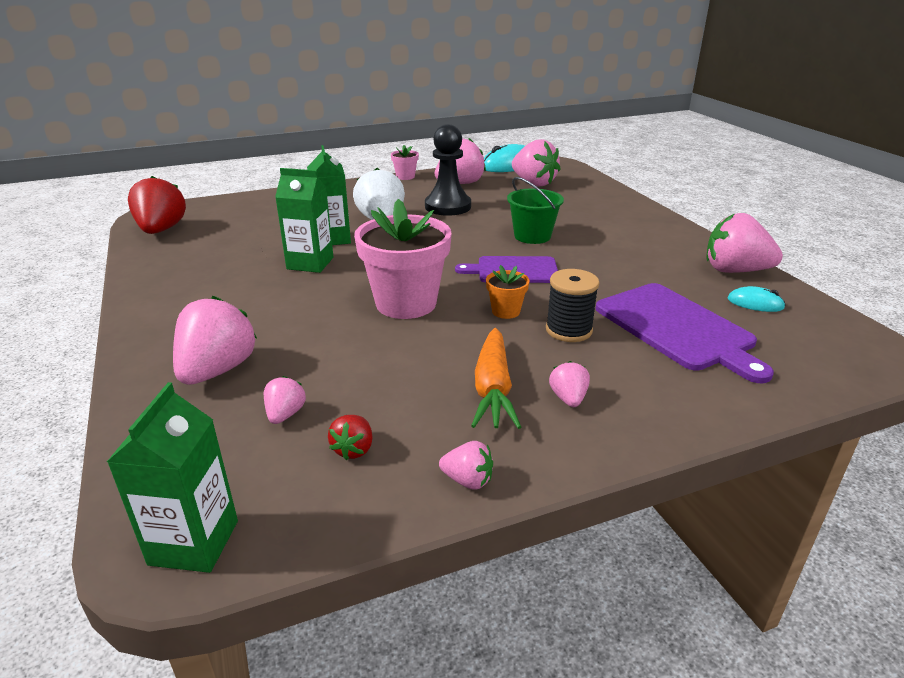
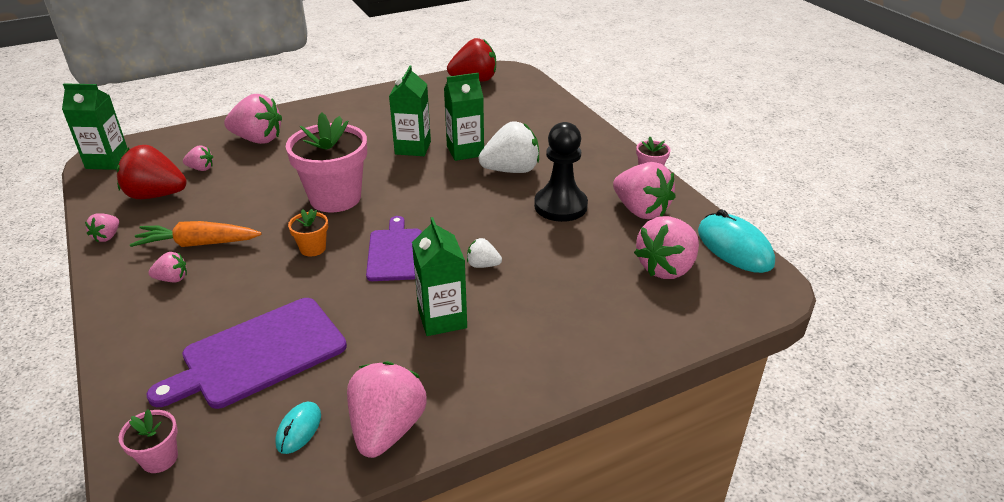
camera: 85 degrees right, 5 degrees up
red strawberry [328,415,373,460] -> red strawberry [117,145,187,199], size x2.04
green bucket [507,177,564,244] -> white strawberry [467,238,502,268]
black spool [546,269,599,342] -> none
none -> pink flower pot [119,409,178,473]
none -> green carton [412,217,467,336]

